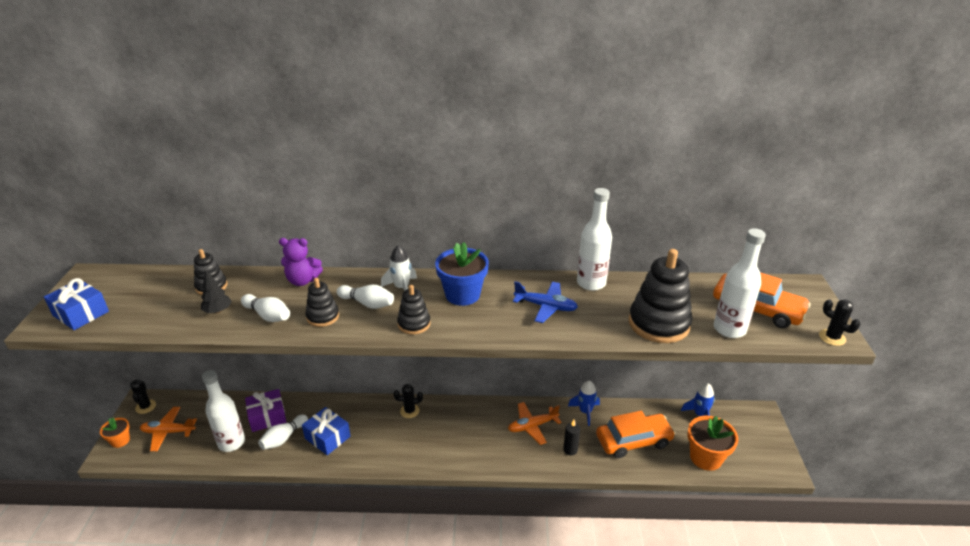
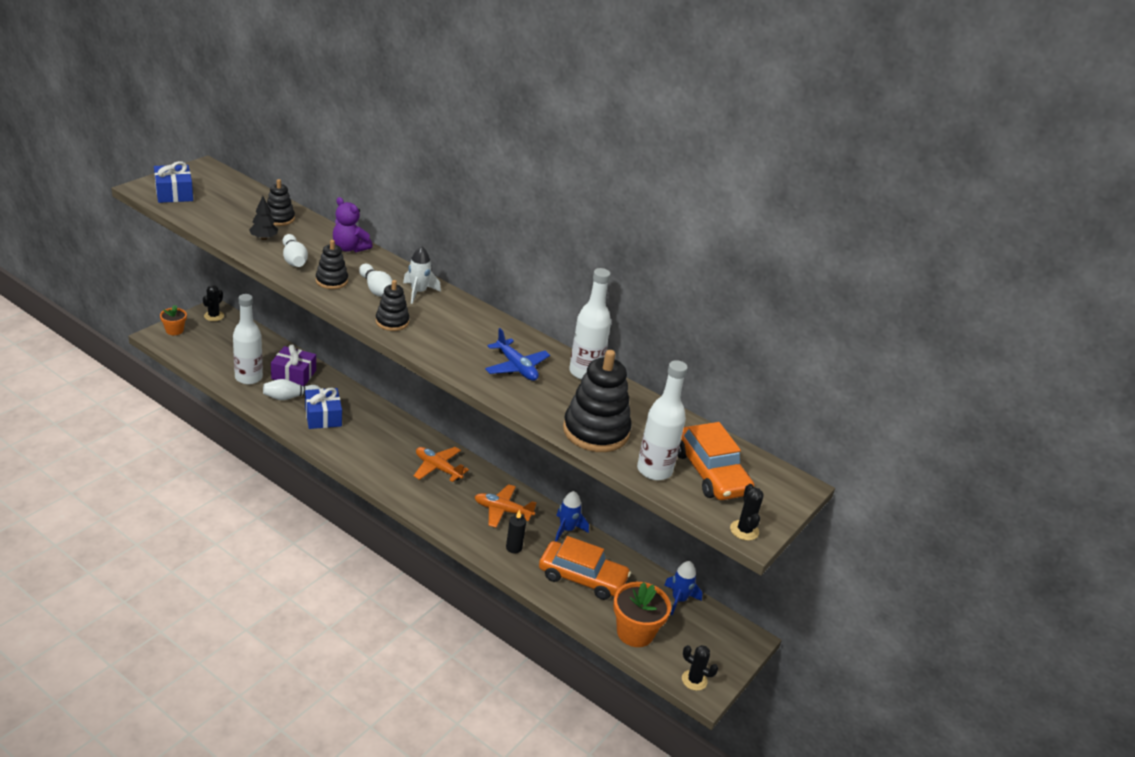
camera: 30 degrees right, 0 degrees up
orange plane [140,407,197,451] -> orange plane moved to [414,447,469,482]
black cactus [394,384,423,418] -> black cactus moved to [682,645,718,691]
blue flower pot [435,242,489,306] -> none

